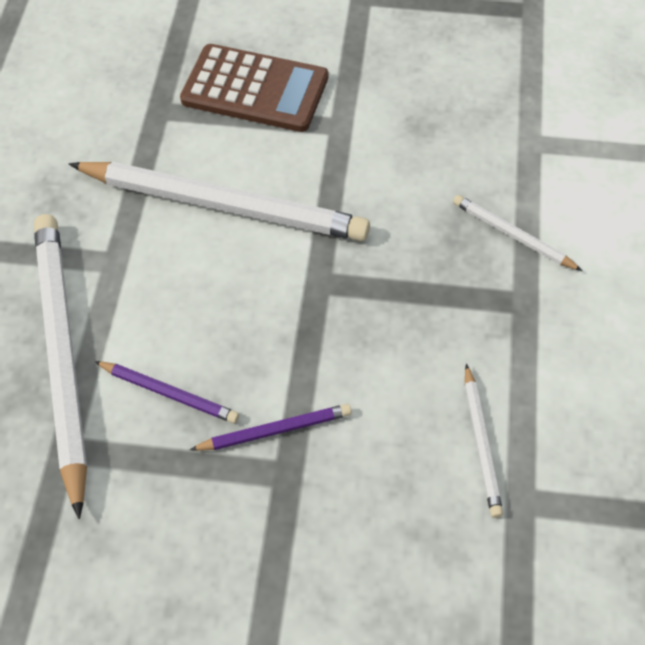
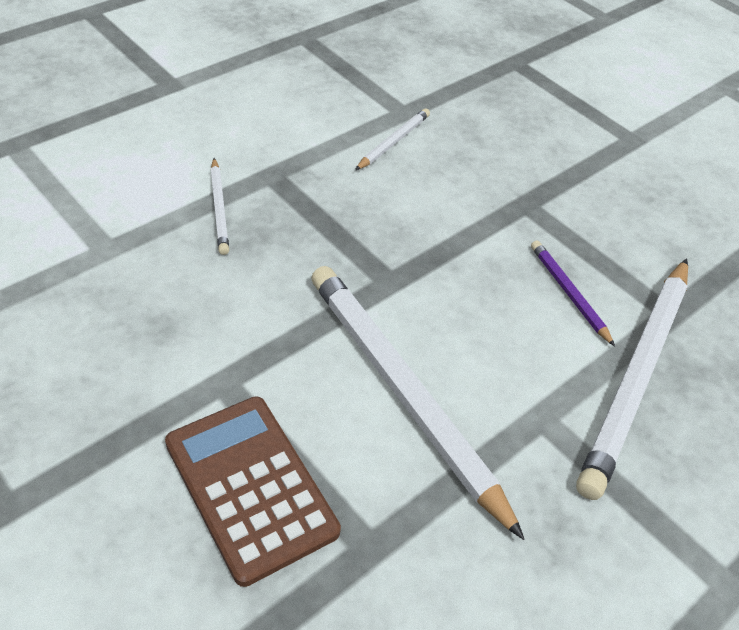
camera: 145 degrees left, 10 degrees down
purple pencil [190,404,352,451] -> none

